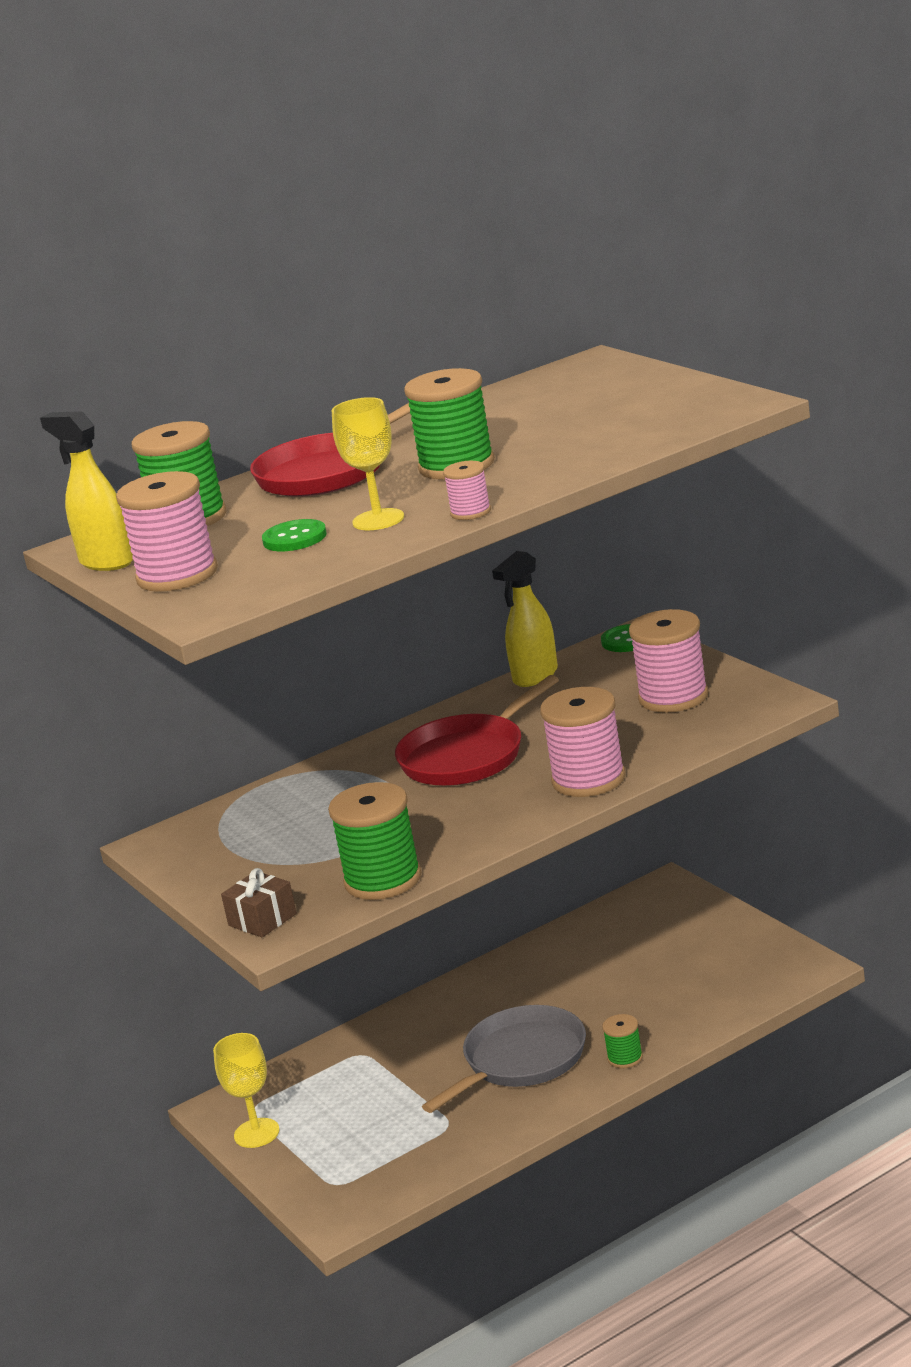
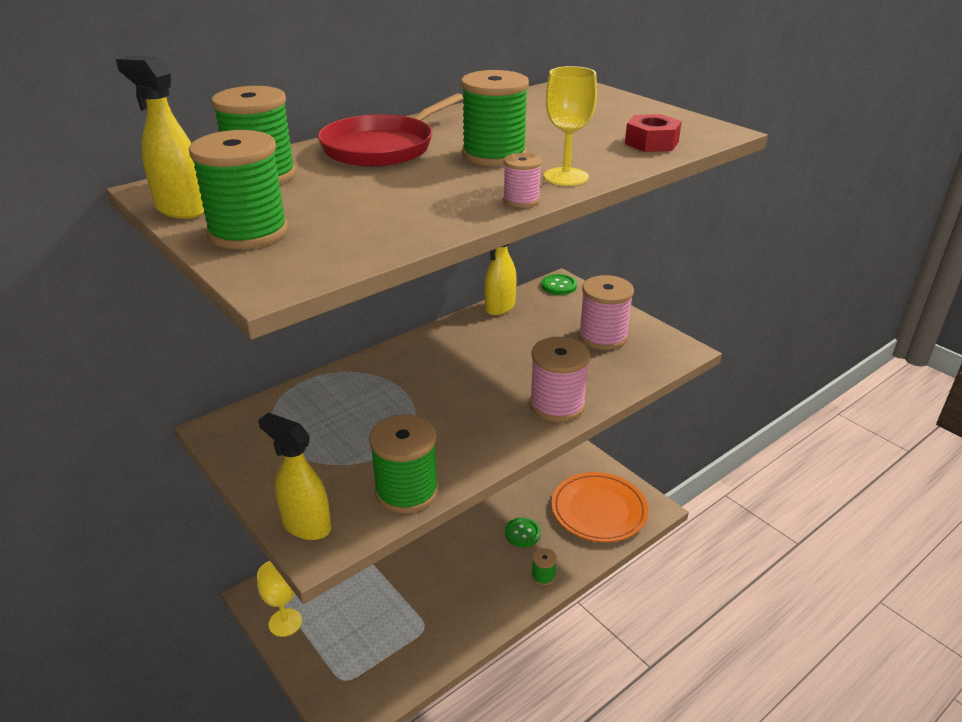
camera: 10 degrees left, 10 degrees up
pink spool [116,471,218,592] -> green spool [189,130,288,249]
brown gift [221,868,297,937] -> yellow spray bottle [258,413,331,540]
green button [262,519,327,551] -> green button moved to [505,518,541,547]
yellow goblet [332,397,404,530] -> yellow goblet moved to [544,66,597,186]
red pan [395,675,559,786] -> none
grey pan [422,1005,586,1113] -> none
none -> orange plate [551,472,648,542]
none -> red nut [625,114,682,152]

